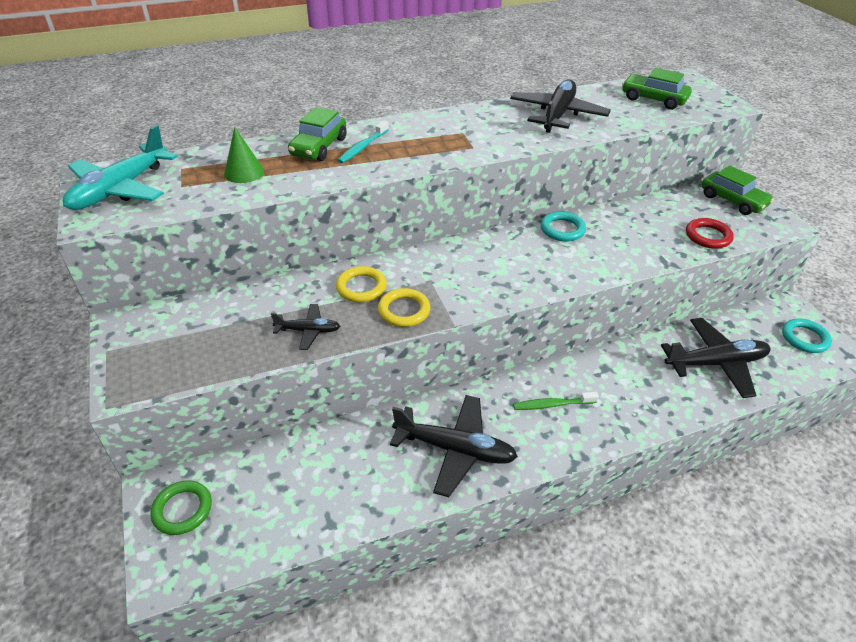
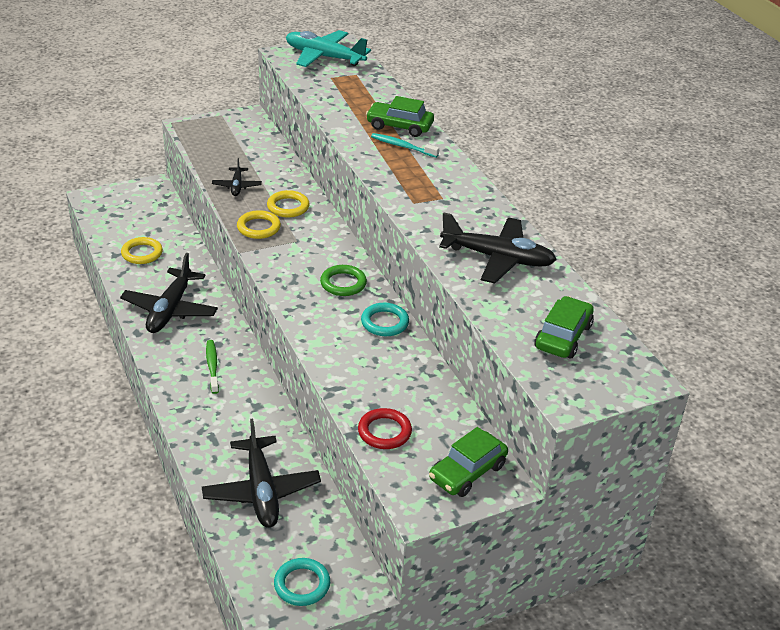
camera: 85 degrees right, 5 degrees down
green ring [151,480,212,535] -> green ring moved to [320,265,367,296]
green cone [224,127,264,183] -> none
none -> yellow ring [121,237,163,264]

